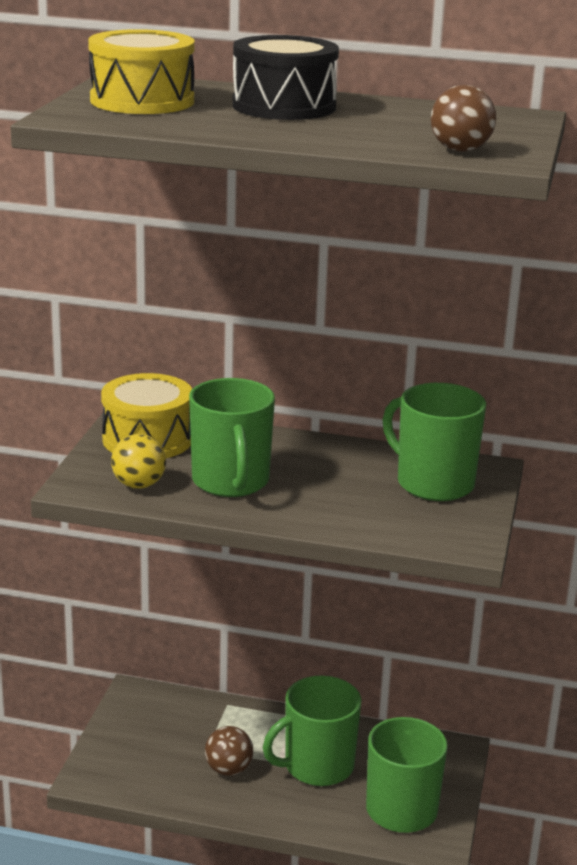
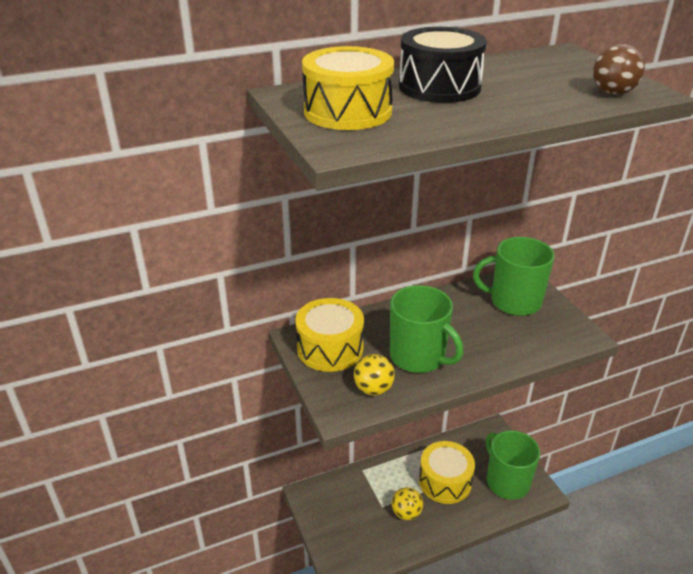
camera: 35 degrees left, 10 degrees up
brown ball [205,726,253,776] -> yellow ball [392,487,423,520]
green mug [263,676,362,786] -> yellow drum [419,441,475,504]

